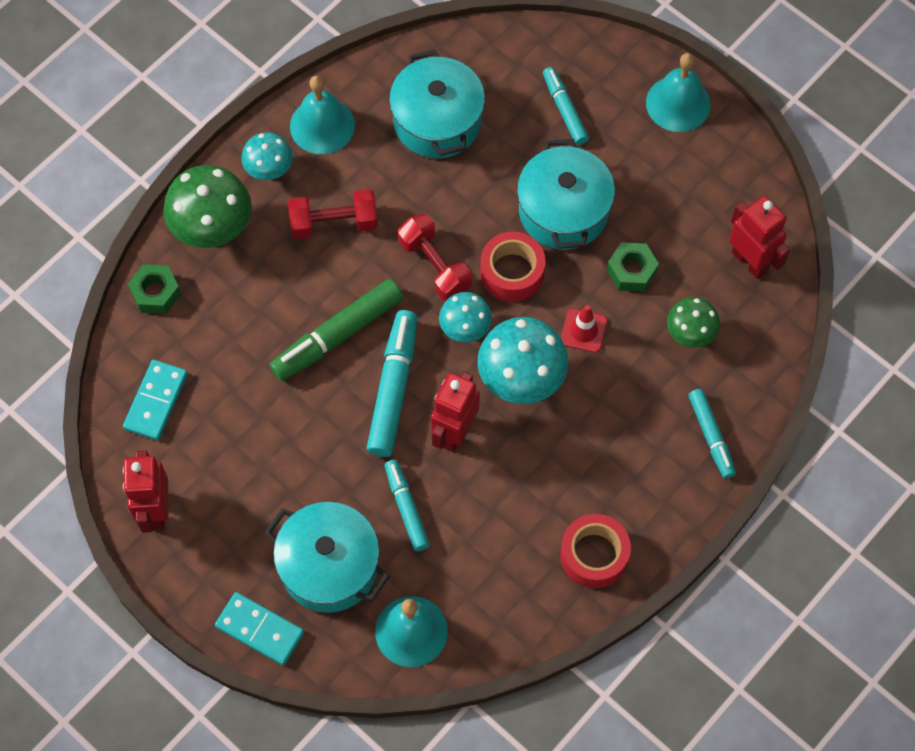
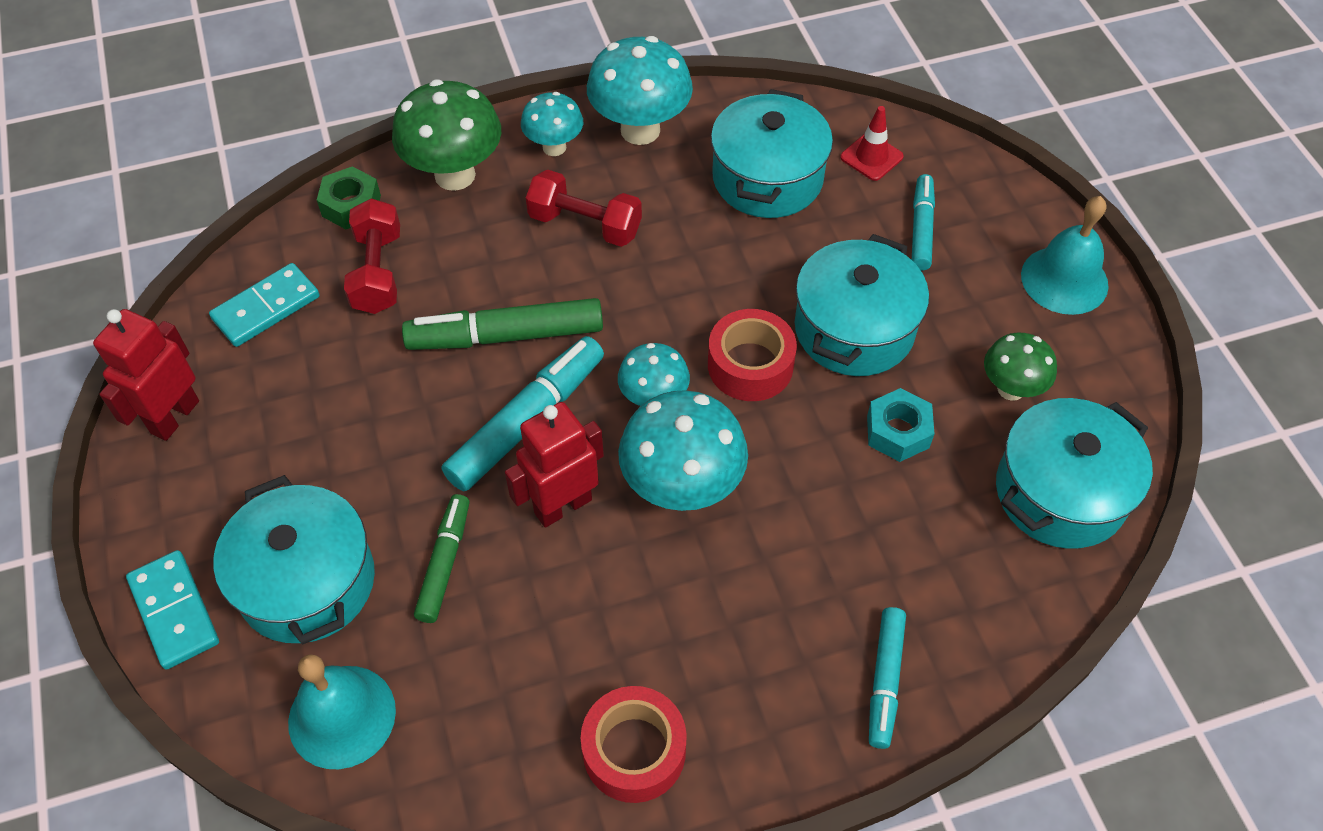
camera: 30 degrees right, 10 degrees down
turquoise bell [290,75,355,154] -> turquoise mushroom [587,36,693,145]
turquoise marker [384,460,430,551] -> green marker [414,494,470,623]
red dumbbell [398,214,472,301] -> red dumbbell moved to [344,198,400,314]
red traffic cone [561,305,607,353] -> red traffic cone moved to [840,106,904,181]
green nut [607,242,659,292] -> turquoise nut [867,388,934,462]
green mushroom [667,297,720,347] -> green mushroom moved to [984,332,1057,401]
red robot [729,195,790,279] -> turquoise pot [996,398,1153,549]

